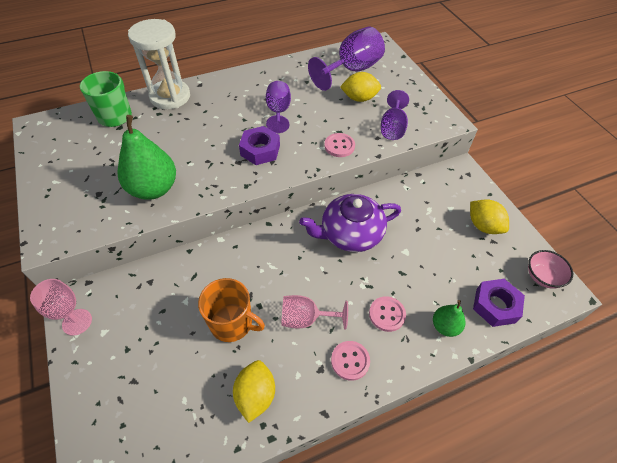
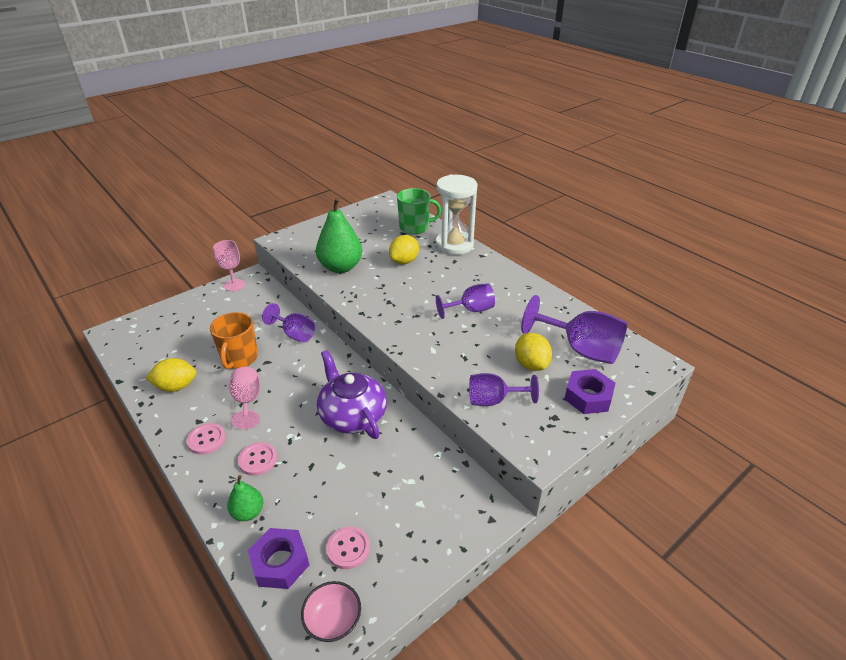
camera: 75 degrees right, 15 degrees down
purple nut [239,126,280,165] -> purple nut moved to [564,369,615,414]
pink button [324,133,355,157] -> pink button moved to [326,527,370,569]
yellow lemon [470,199,509,234] -> yellow lemon moved to [389,235,419,264]
none -> purple goblet [262,303,315,342]

